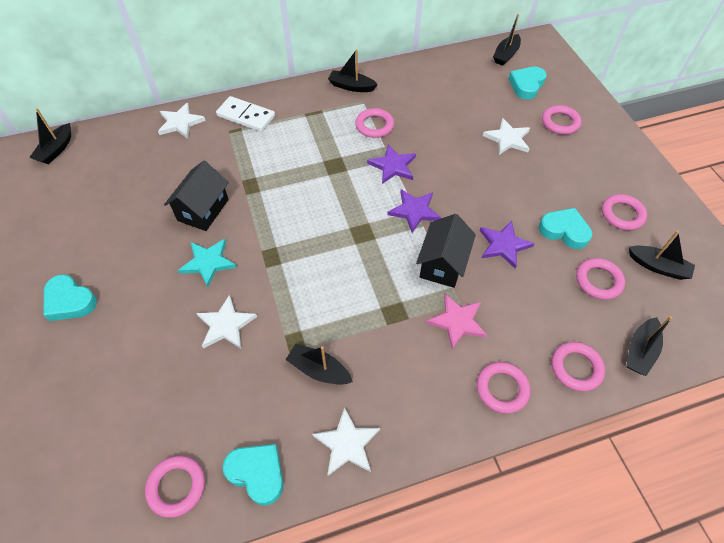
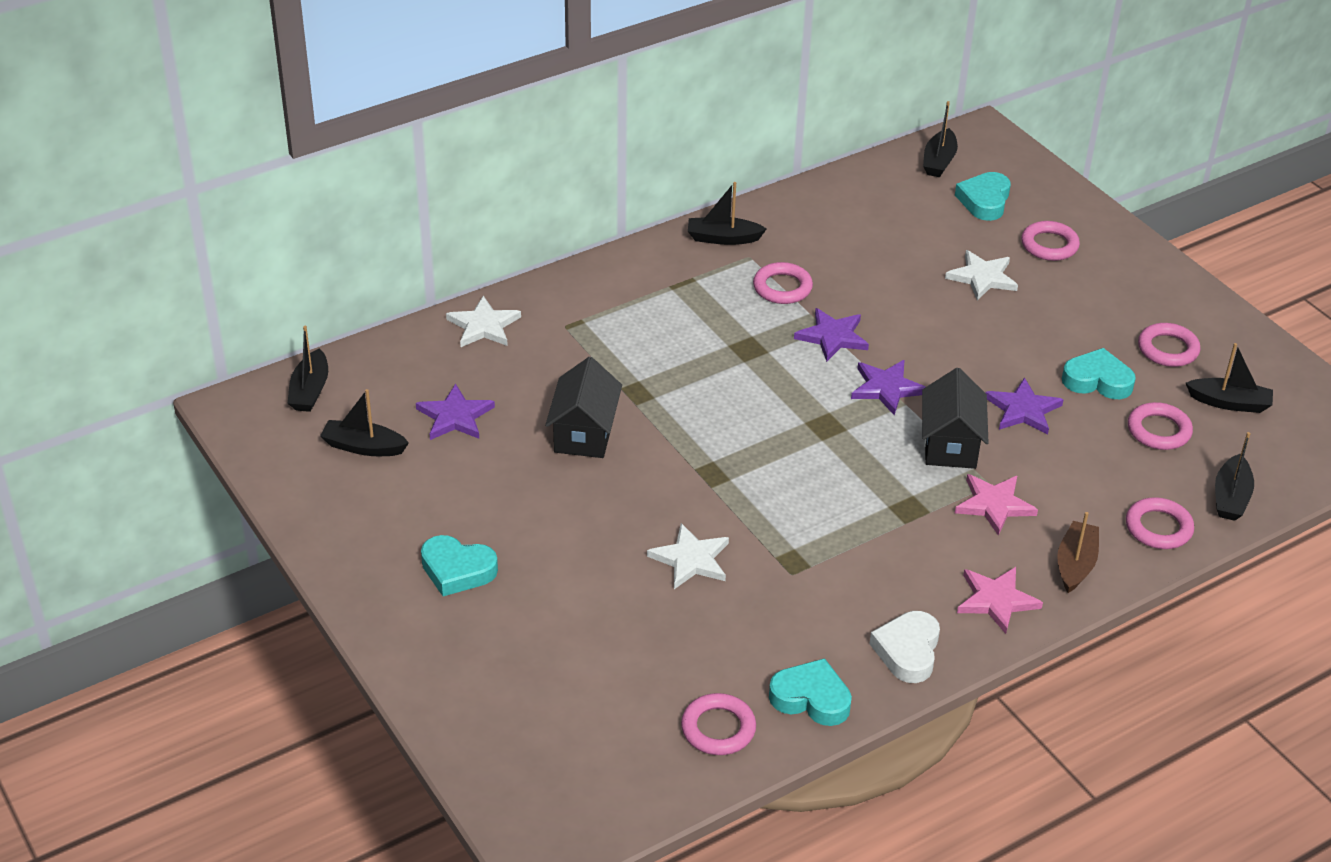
camera: 15 degrees left, 15 degrees down
turquoise star [178,239,237,287] -> none
white domino [216,96,275,132] -> none
black boat [285,344,353,385] -> black boat moved to [320,389,409,456]
white star [312,407,380,476] -> white heart [870,611,940,683]
pink ring [477,362,530,413] -> brown boat [1057,512,1099,593]
none -> purple star [416,383,495,440]
none -> pink star [957,567,1043,634]

